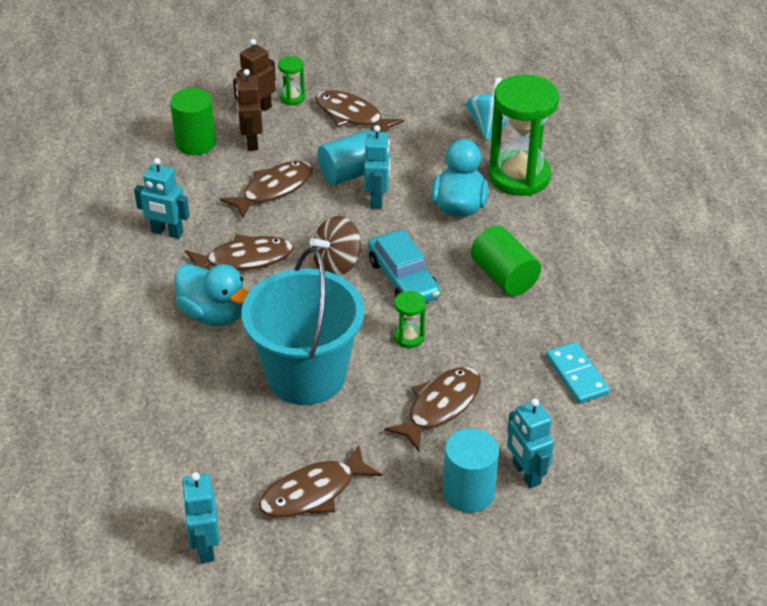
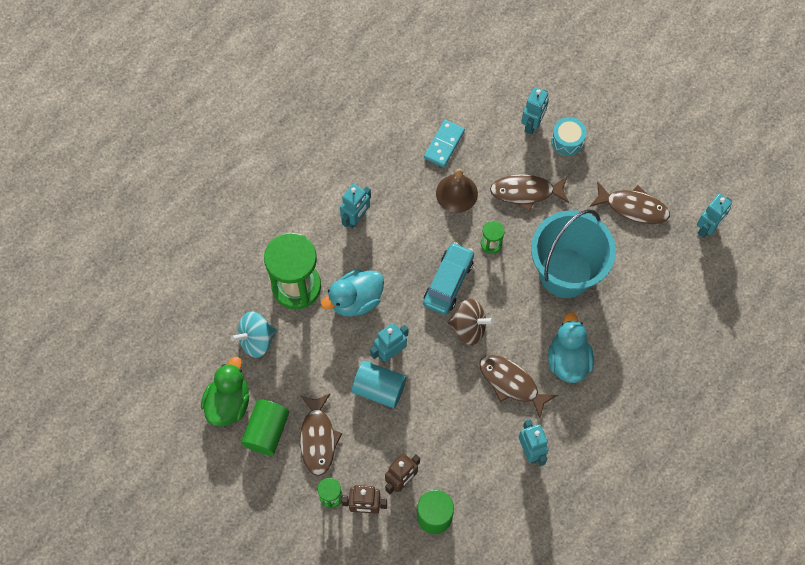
camera: 130 degrees left, 25 degrees up
brown fish [220,161,313,219] -> none
turquoise cylinder [443,428,499,513] -> turquoise drum [551,117,586,156]
green cylinder [471,226,541,296] -> green cylinder moved to [241,399,289,455]
none -> green duck [201,357,249,427]
none -> turquoise robot [340,184,371,229]
none -> brown bell [436,169,478,213]

